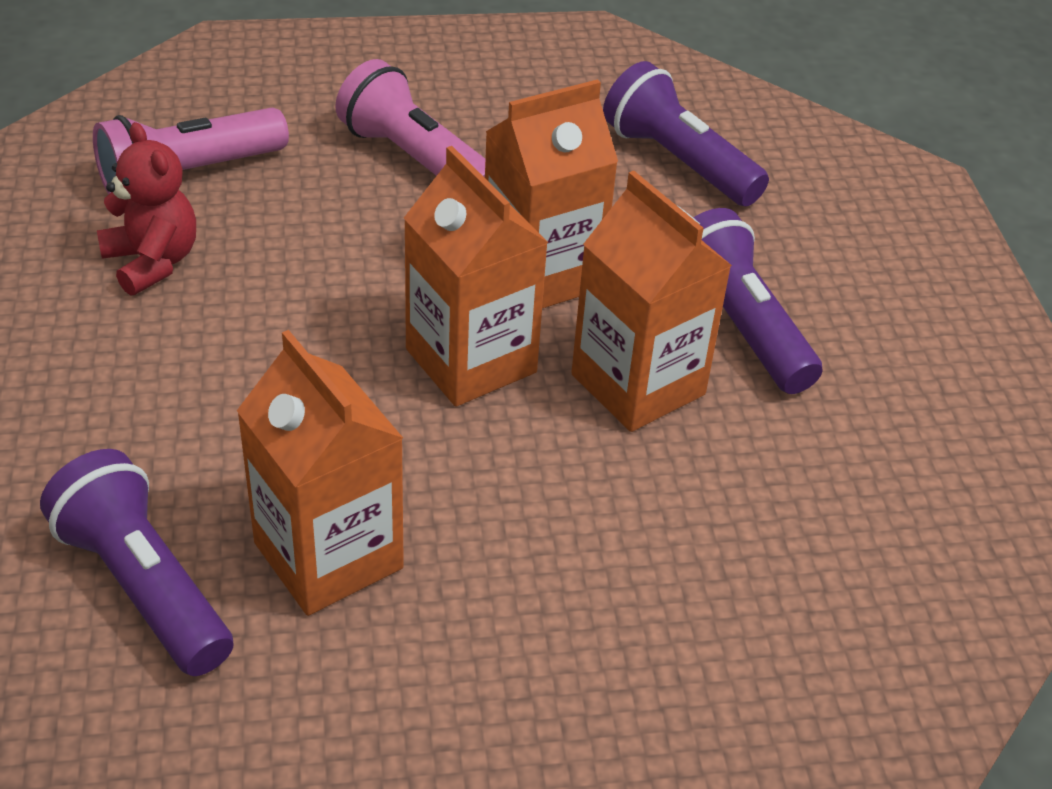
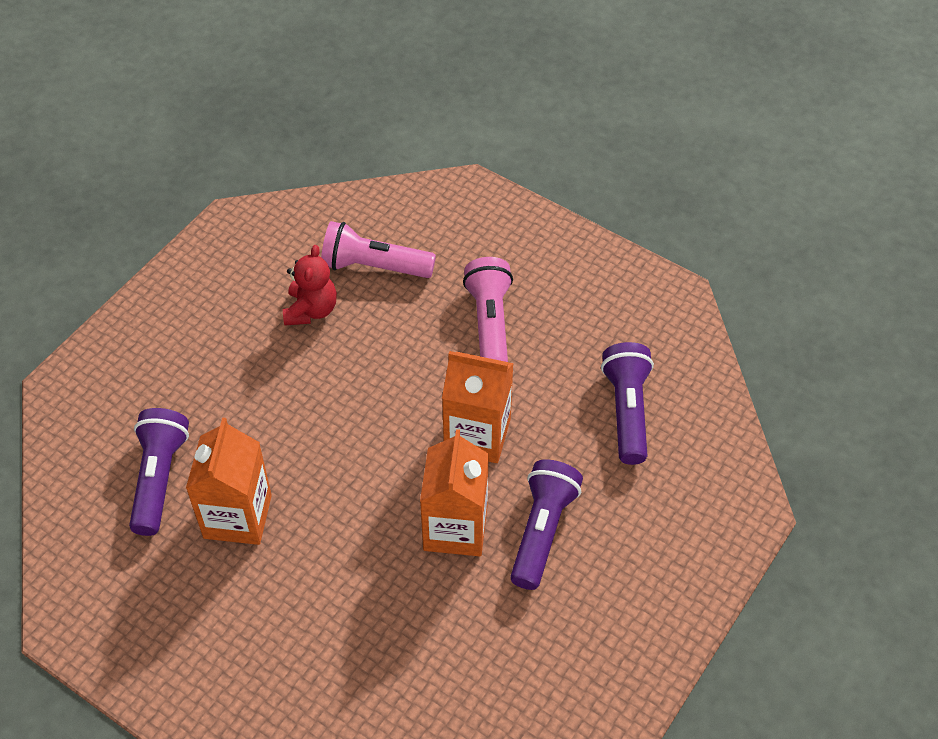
camera: 45 degrees right, 10 degrees up
orange carton [404,146,549,406] -> none

